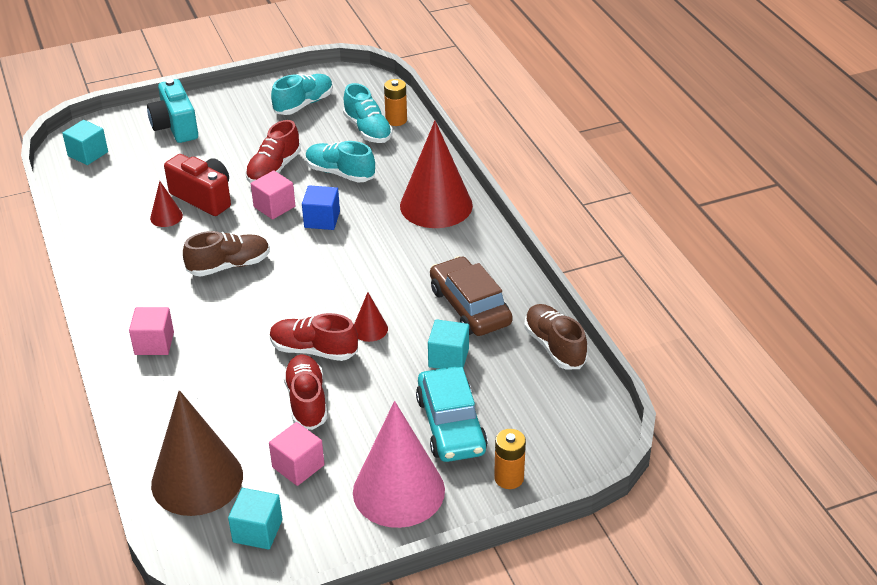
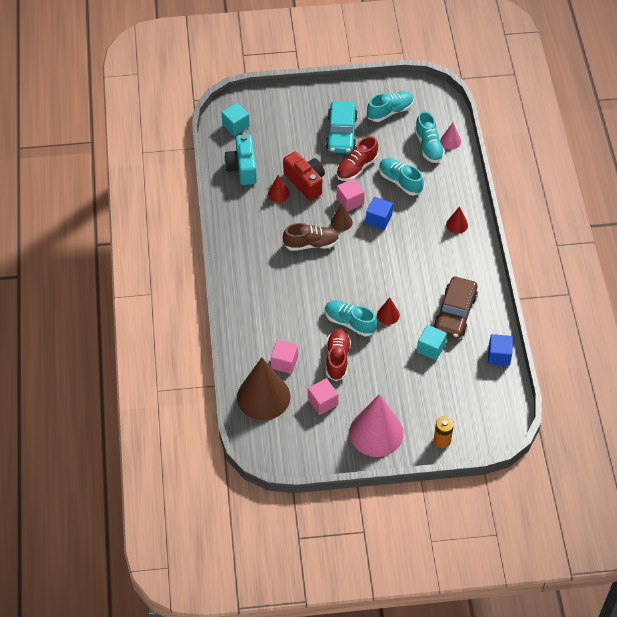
camera: 15 degrees right, 15 degrees up
pink cube [129,307,174,355] -> pink cube moved to [271,340,298,374]
turquoise camera [147,79,198,143] -> turquoise camera moved to [224,134,257,185]
turquoise cube [228,488,282,549] -> none
red shoe [270,313,358,361] -> turquoise shoe [325,301,378,336]
orange battery [384,79,407,126] -> pink cone [440,123,461,150]
red cone [400,121,473,228] -> red cone [446,206,468,234], size x0.44
turquoise car [416,367,488,462] -> turquoise car moved to [326,101,358,153]
brown car [430,256,513,336] -> brown car turned 150 degrees counterclockwise [434,277,478,338]
brown shoe [524,304,588,369] -> blue cube [488,334,513,366]
none -> brown cone [331,204,353,231]

